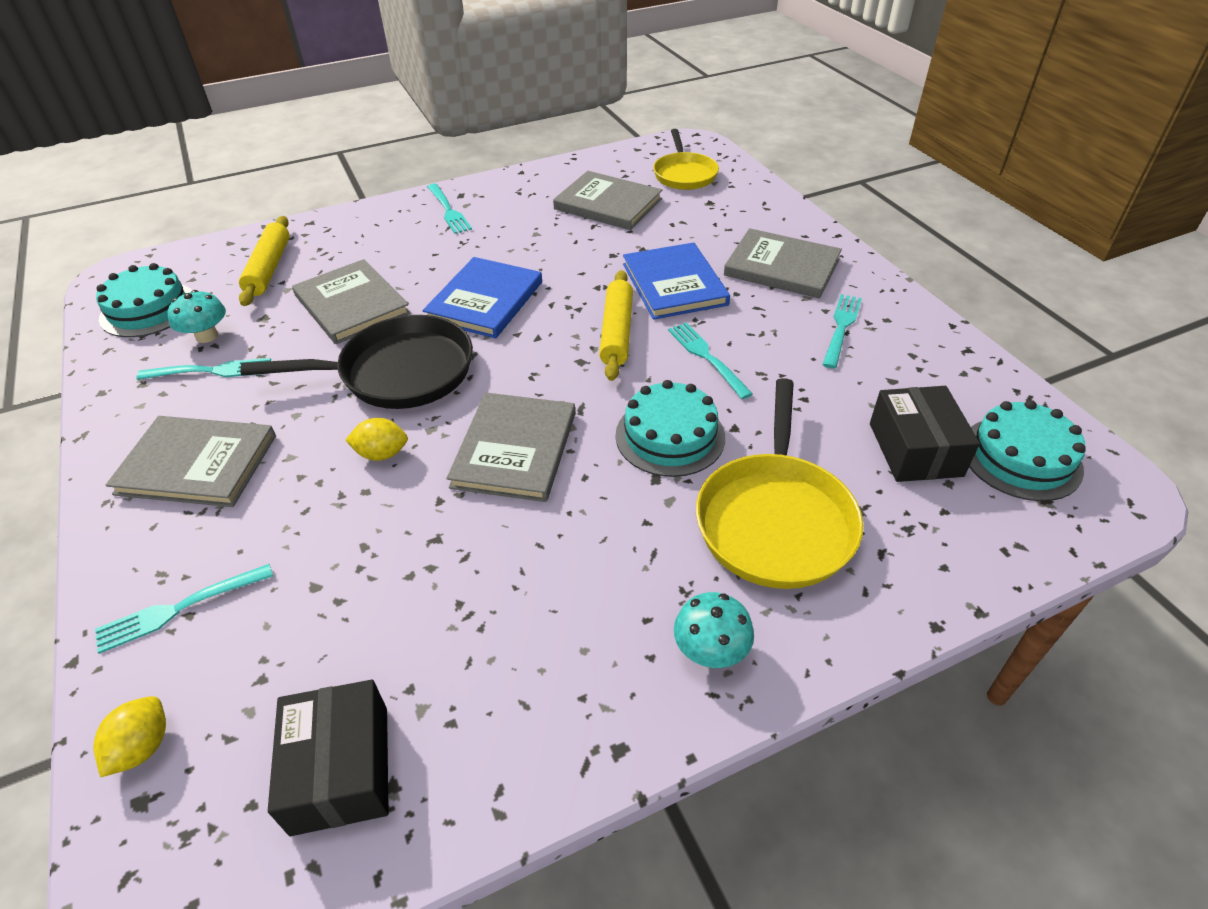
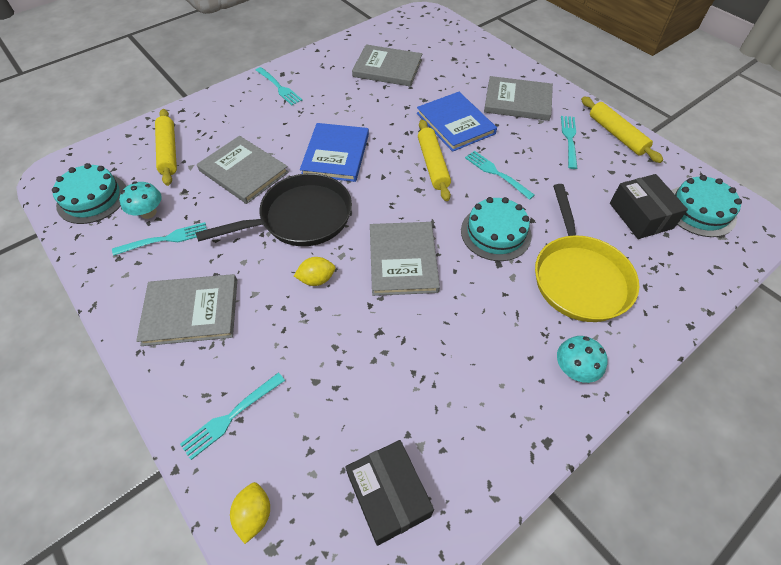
camera: 15 degrees left, 10 degrees up
yellow pan [653,129,719,190] -> none
none -> yellow rolling pin [581,97,663,163]

